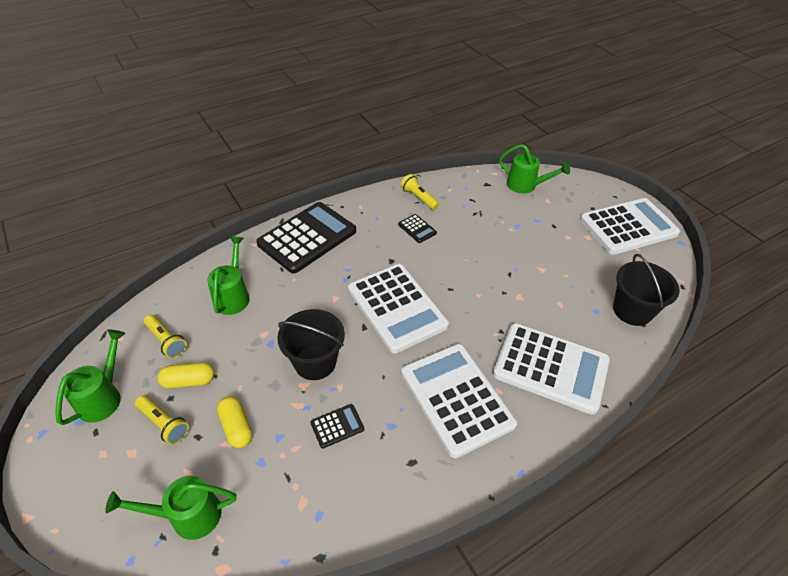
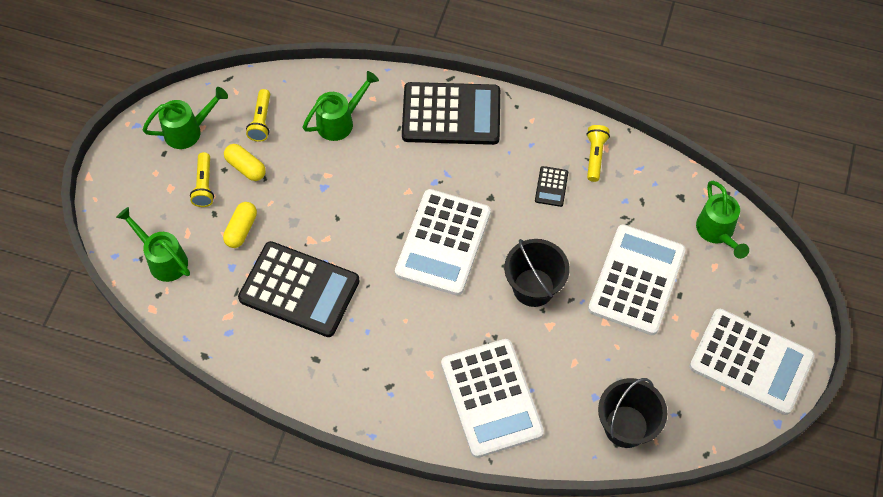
camera: 50 degrees right, 15 degrees up
black bucket [277,309,345,380] -> black bucket moved to [504,239,570,307]
black calculator [311,404,364,449] -> black calculator [238,241,360,337], size x2.41
white calculator [401,344,517,458] -> white calculator moved to [588,225,686,335]

